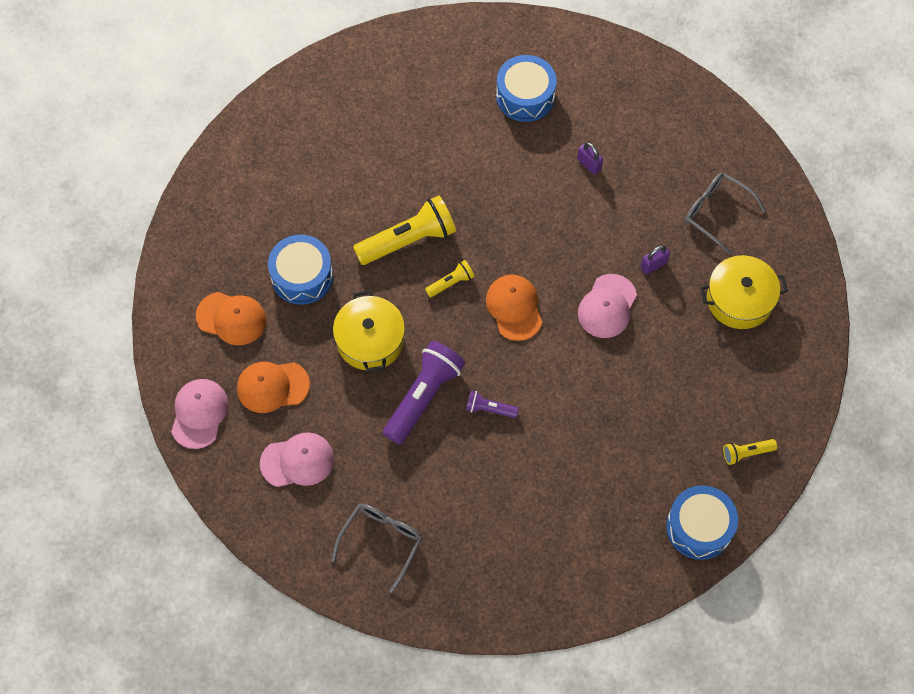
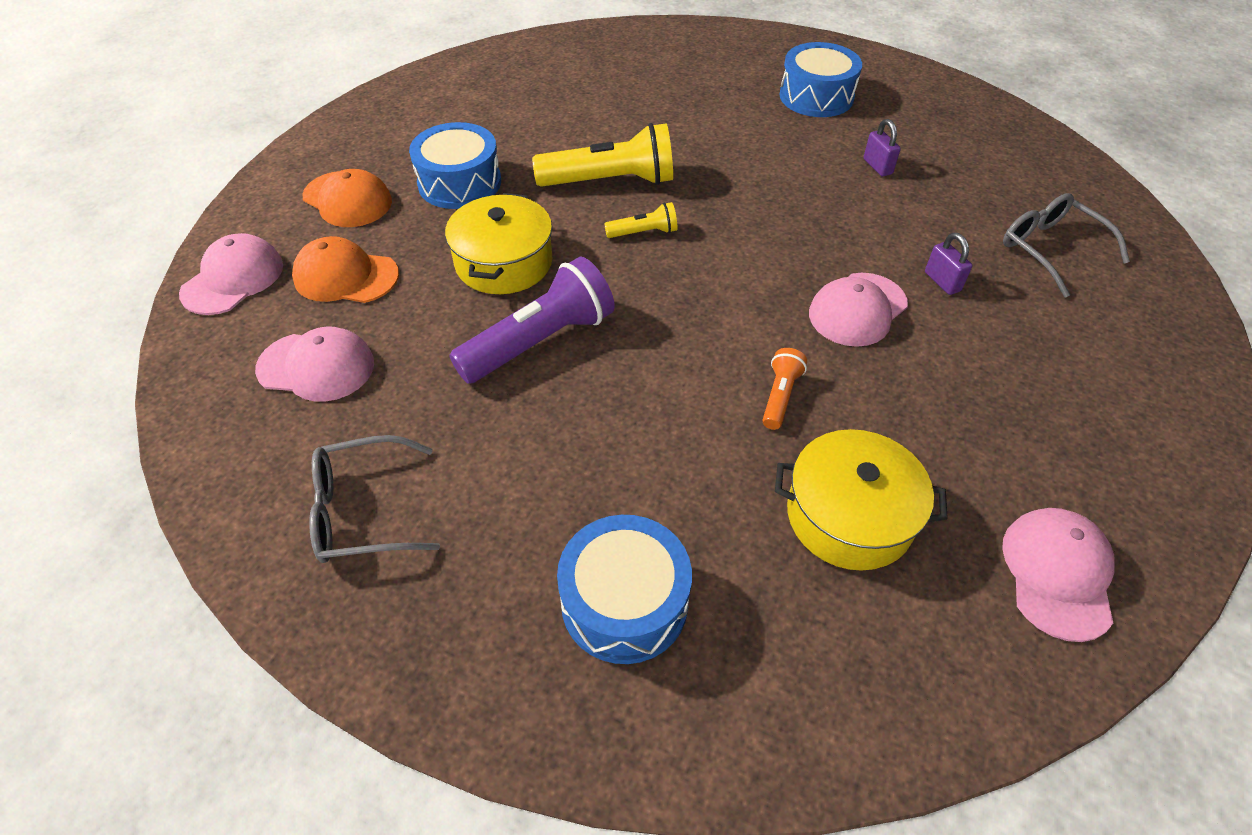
camera: 20 degrees right, 15 degrees down
grey glasses [331,504,422,593] -> grey glasses turned 150 degrees counterclockwise [309,435,440,563]
purple flashlight [466,391,519,418] -> none
orange cap [486,275,542,341] -> none
purple padlock [641,245,670,274] -> purple padlock turned 75 degrees clockwise [925,233,973,295]
blue drum [666,485,738,560] -> blue drum moved to [557,515,692,664]
yellow pot [700,255,788,329] -> yellow pot moved to [775,429,948,571]
yellow flashlight [723,439,777,465] -> pink cap [1002,508,1115,642]
none -> orange flashlight [762,348,807,430]

